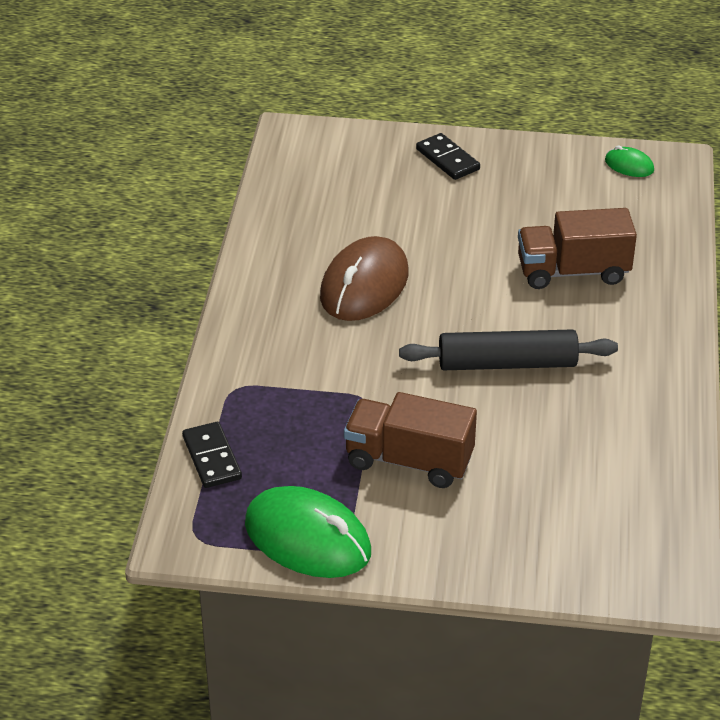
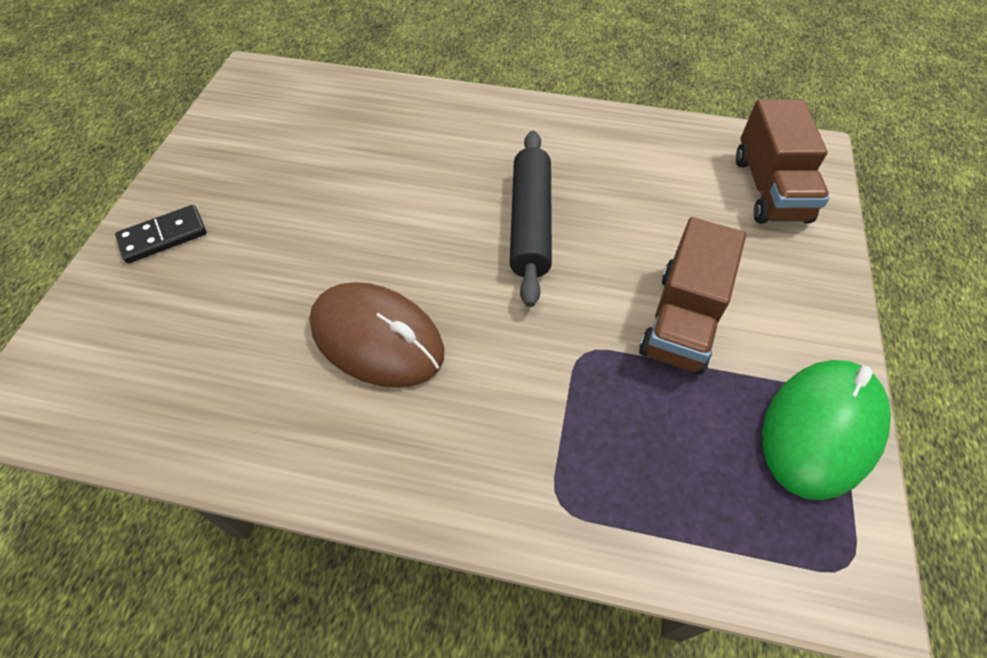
camera: 85 degrees left, 15 degrees up
black domino [182,422,242,488] -> none
brown truck [518,208,637,289] -> brown truck moved to [736,99,830,224]
green mouse [605,145,654,177] -> none

